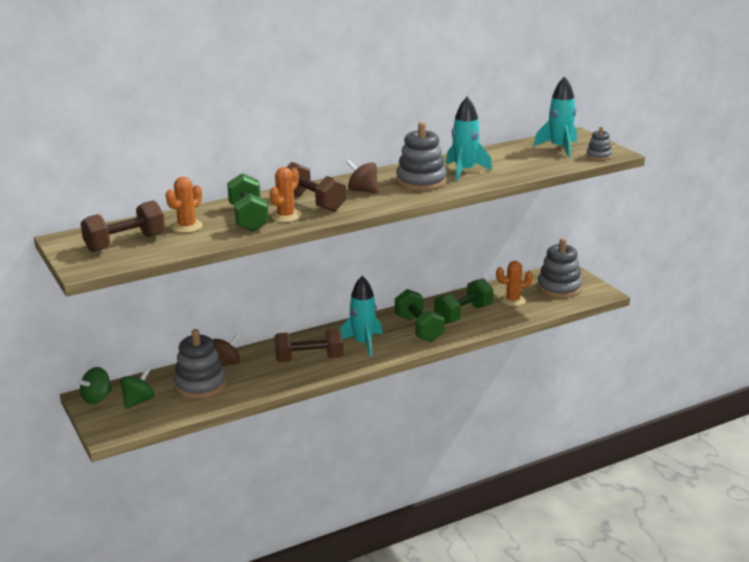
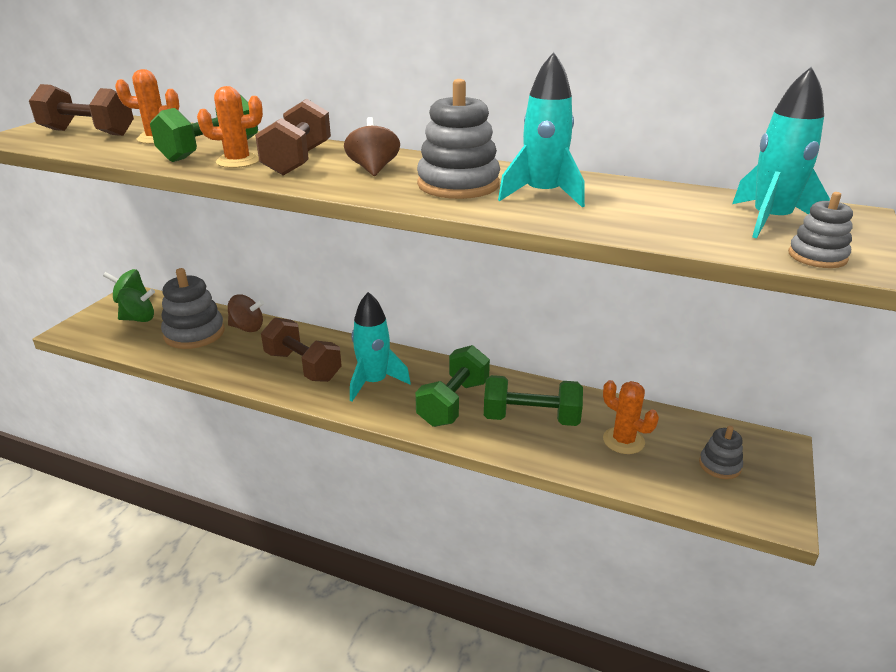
camera: 50 degrees right, 5 degrees up
grey stacking toy [537,238,583,298] -> grey stacking toy [699,426,743,479], size x0.53

